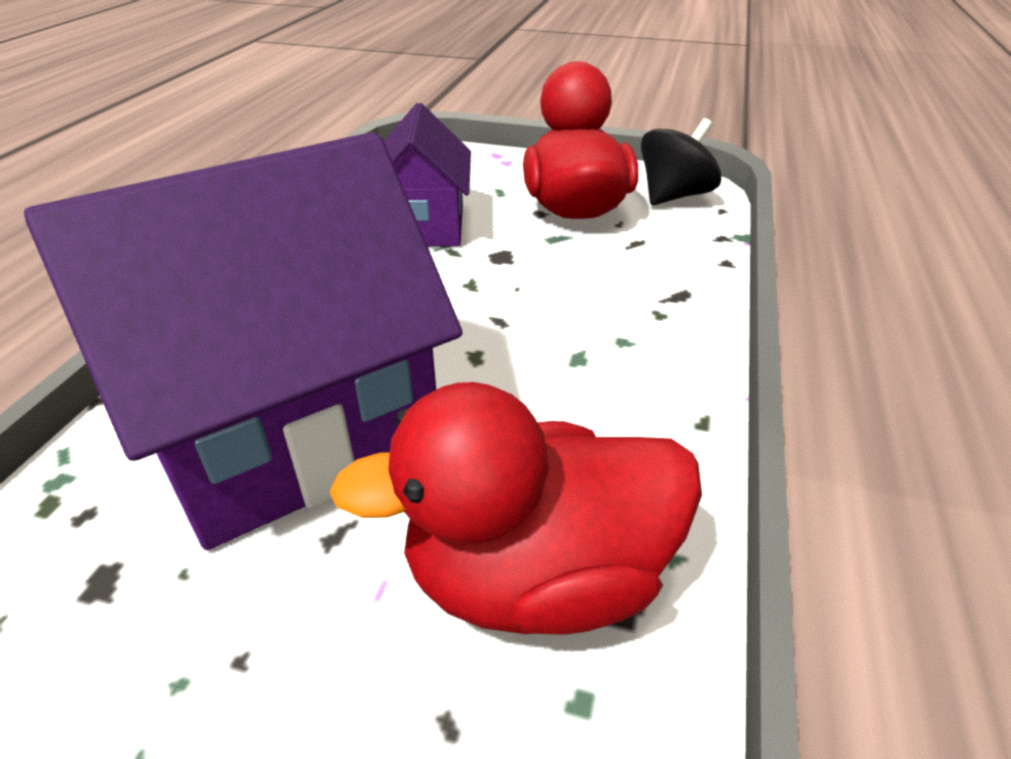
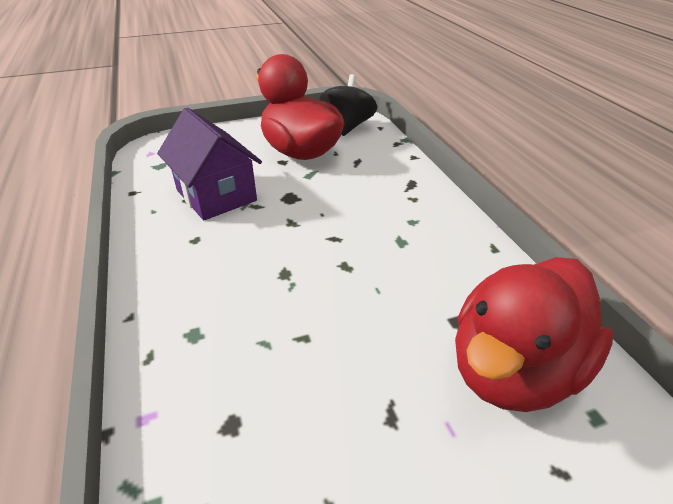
camera: 35 degrees left, 0 degrees up
purple house [24,132,462,550] -> none

